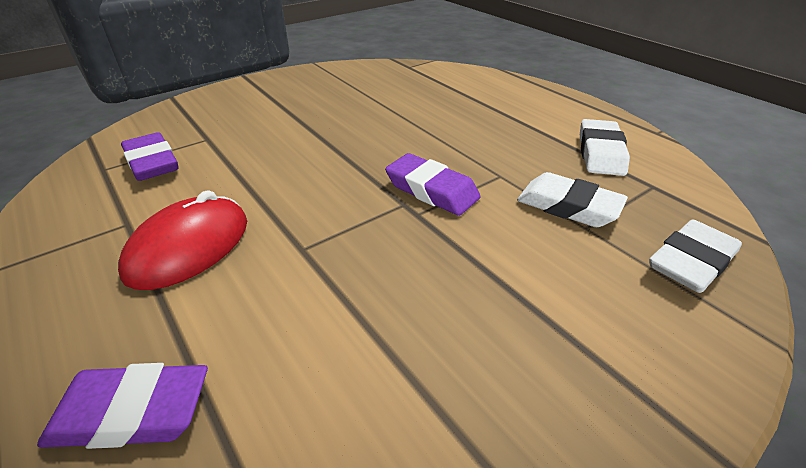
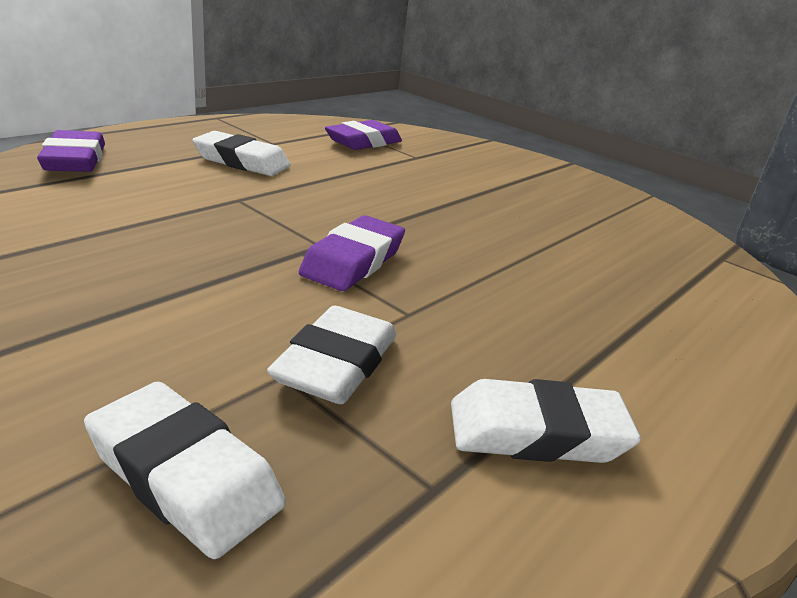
camera: 75 degrees right, 10 degrees down
red mouse [118,190,247,290] -> white eraser [192,131,291,176]

